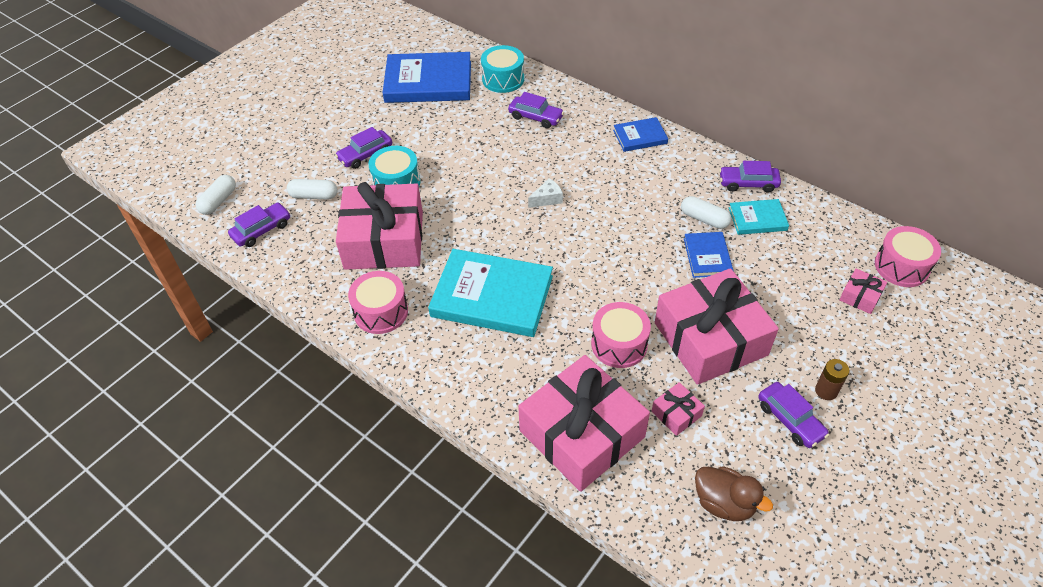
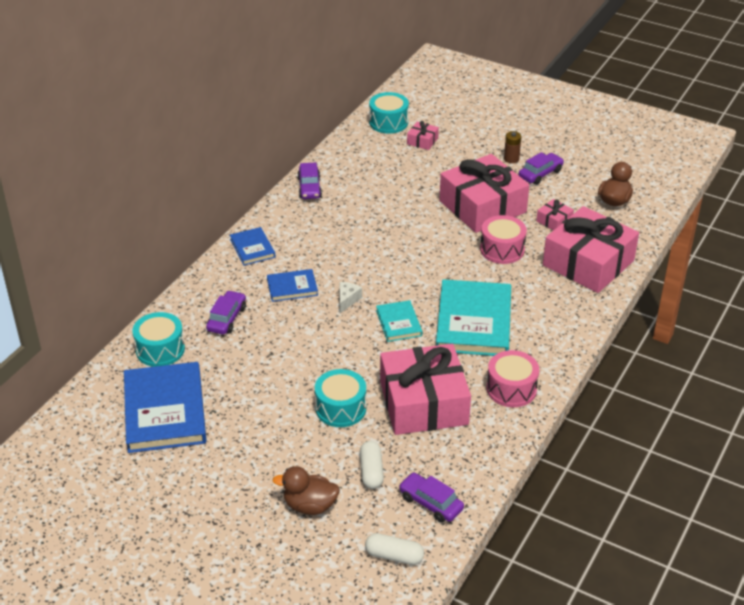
camera: 100 degrees left, 10 degrees down
purple car [335,127,392,169] -> none
white cheese [528,178,563,208] -> white cheese turned 60 degrees clockwise [339,282,362,313]
white capsule [681,196,732,229] -> none
blue book [684,232,734,278] -> blue book moved to [267,269,318,302]
turquoise book [729,199,789,235] -> turquoise book moved to [376,300,422,342]
pink drum [875,226,941,287] -> turquoise drum [369,92,409,134]
none -> brown duck [272,466,340,515]

